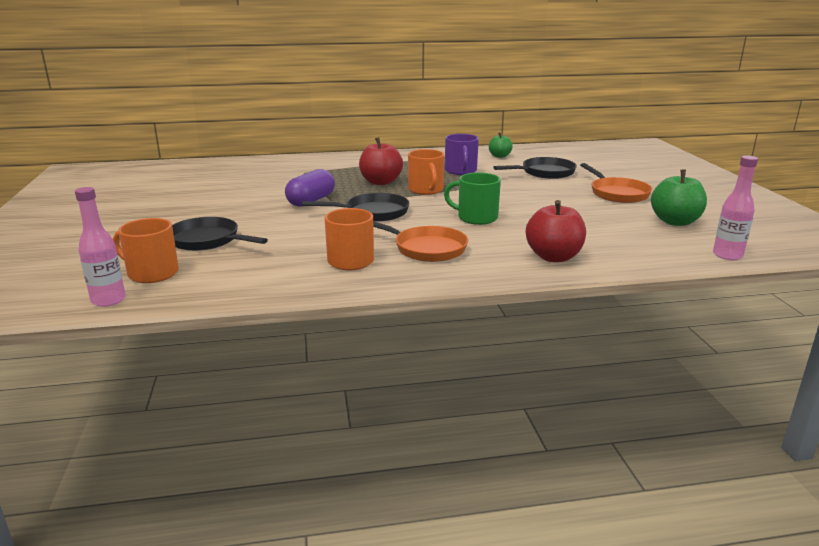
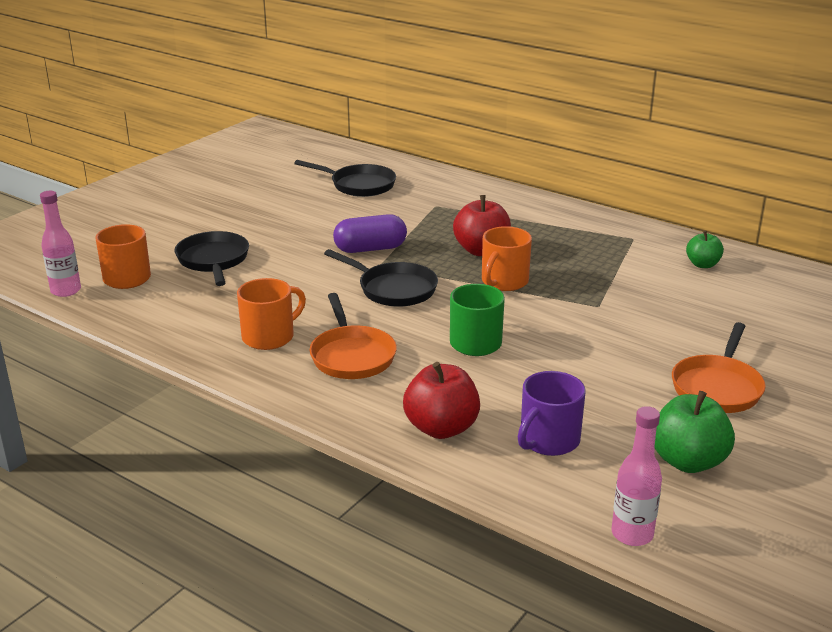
camera: 45 degrees right, 5 degrees up
purple mug [445,134,479,175] -> purple mug moved to [518,371,586,456]
black pan [494,157,577,179] -> black pan moved to [294,160,396,197]

